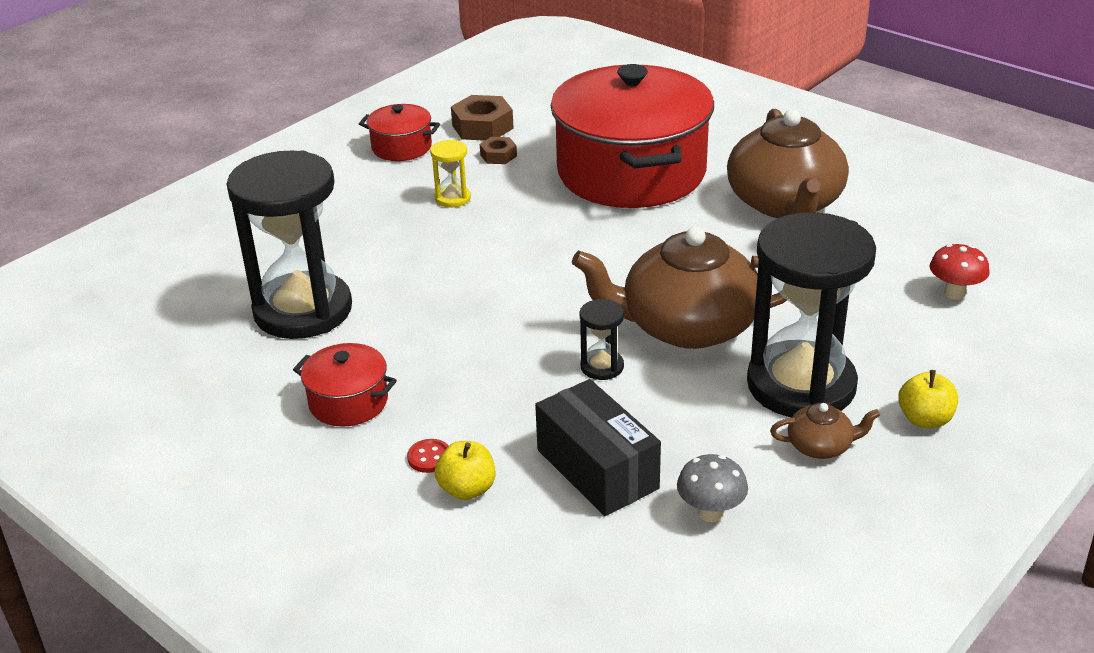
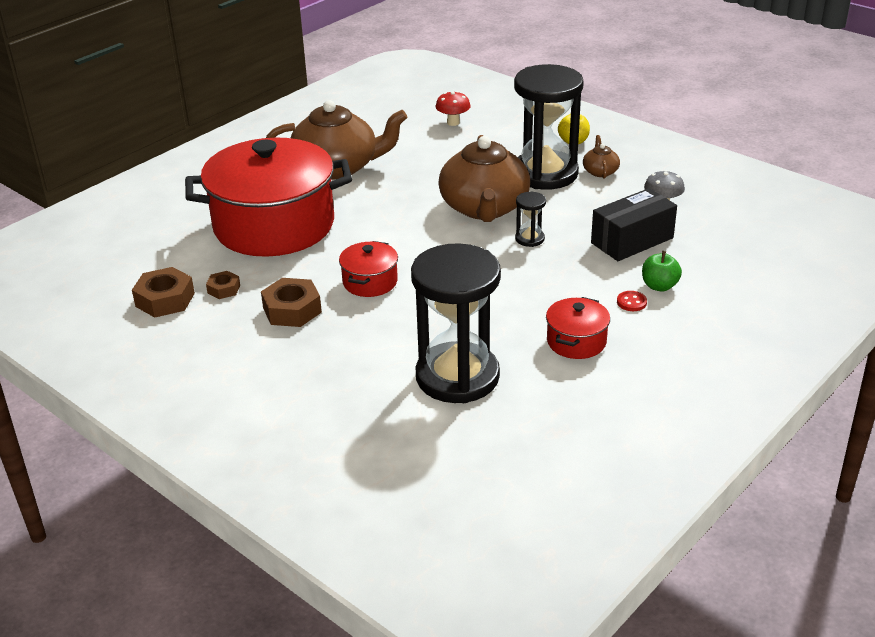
camera: 90 degrees left, 0 degrees up
red pot [359,104,440,161] -> red pot moved to [339,241,398,297]
yellow hourglass [430,139,471,208] -> brown nut [261,278,322,327]
yellow apple [435,441,495,500] -> green apple [642,251,682,292]

